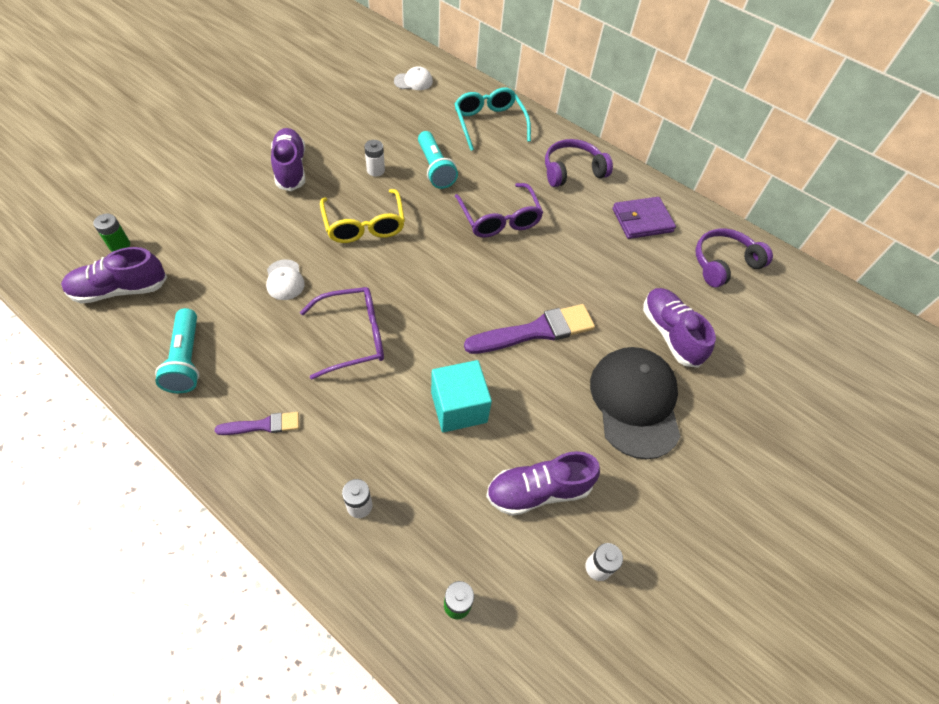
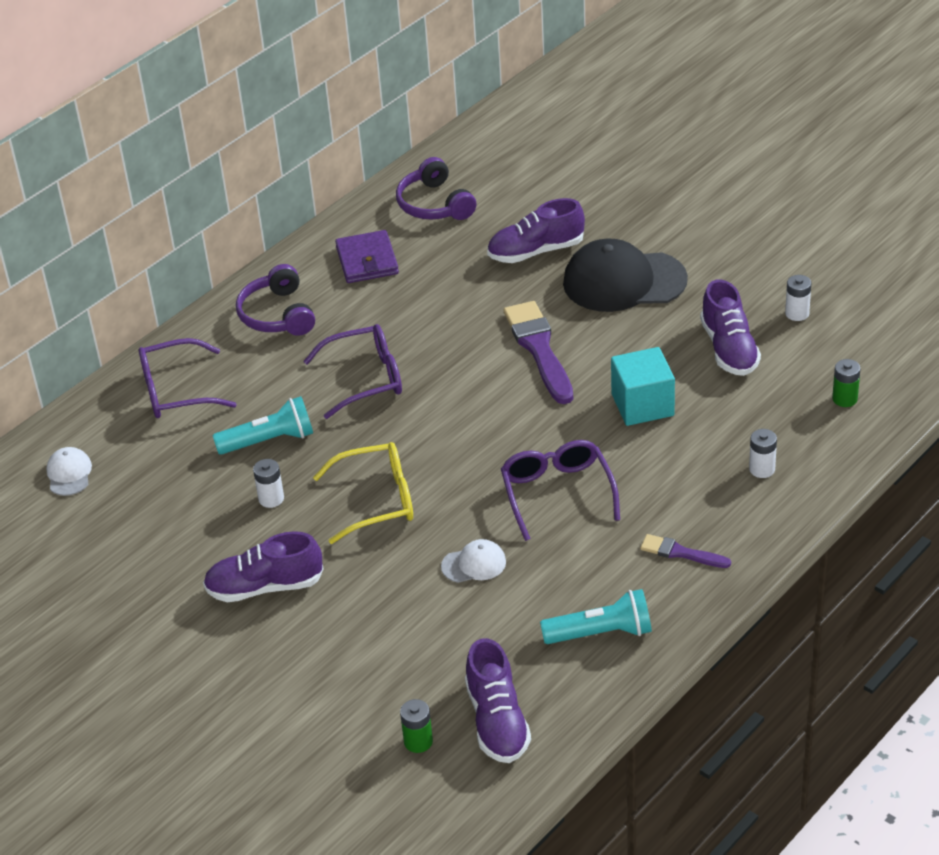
camera: 80 degrees left, 15 degrees down
purple brush [215,412,299,435] -> purple brush turned 60 degrees counterclockwise [640,534,731,568]
turquoise glasses [455,88,531,151] -> purple glasses [139,338,237,418]

